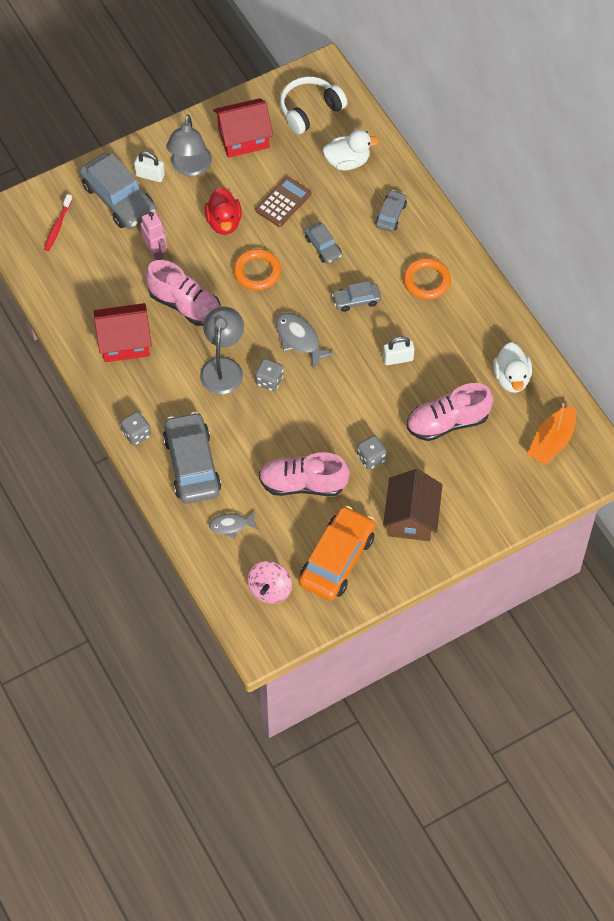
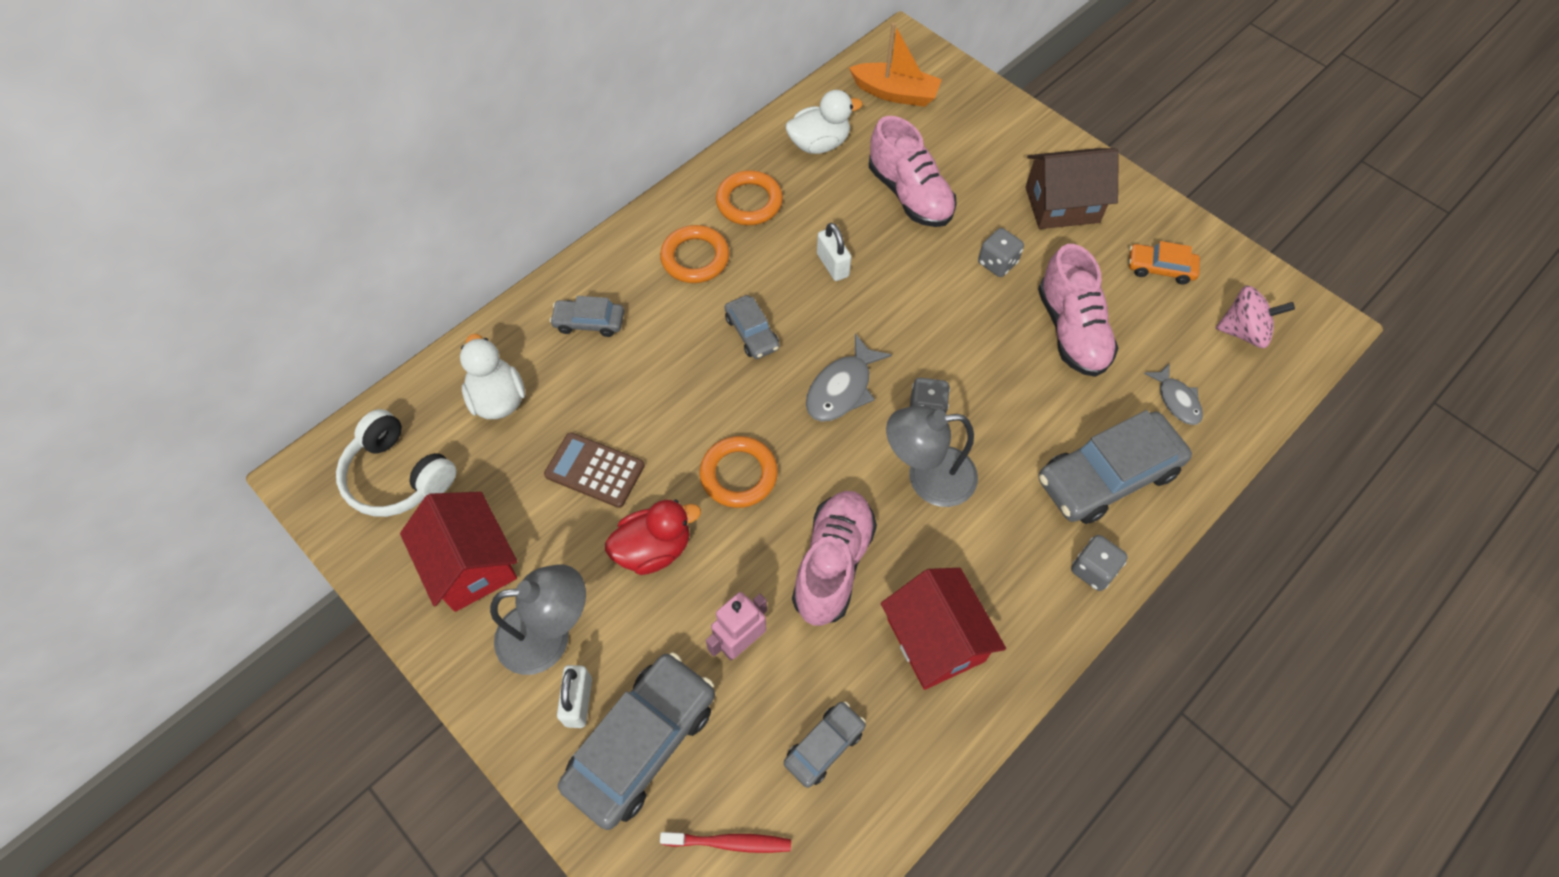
camera: 105 degrees left, 0 degrees up
orange car [299,506,375,601] -> orange car [1129,241,1200,284], size x0.52
grey car [305,222,342,264] -> grey car moved to [784,701,866,788]
none -> orange ring [716,170,783,225]

